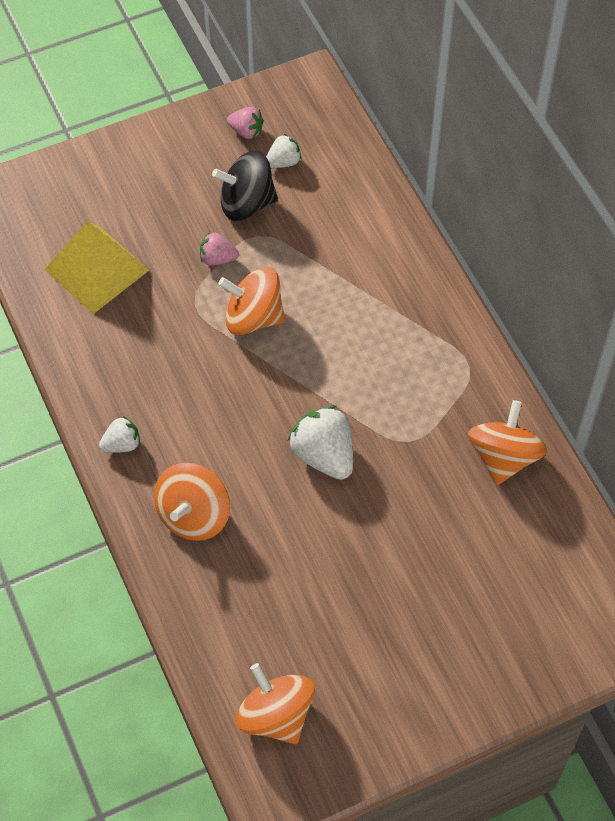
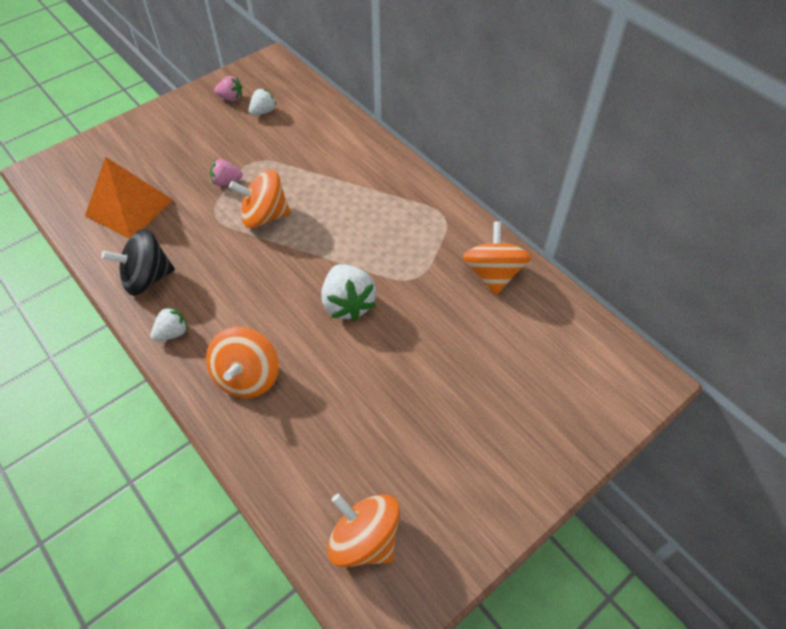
camera: 15 degrees left, 5 degrees down
yellow pyramid [44,221,149,314] -> orange pyramid [85,157,173,239]
black spinning top [212,151,278,221] -> black spinning top moved to [101,229,175,296]
white strawberry [288,406,353,480] -> white strawberry turned 150 degrees counterclockwise [321,264,376,321]

